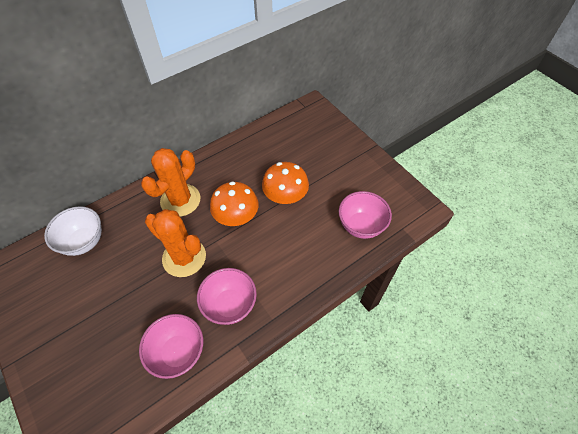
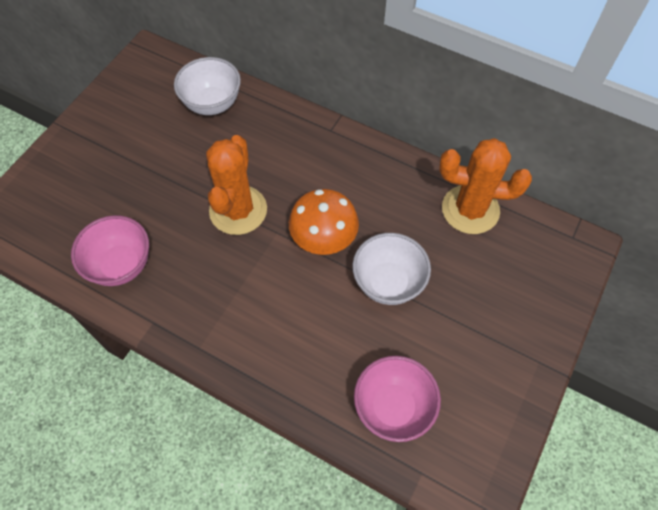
camera: 65 degrees right, 5 degrees up
orange cactus [141,148,201,217] -> orange cactus moved to [439,138,532,234]
pink bowl [197,268,257,325] -> none
orange mushroom [262,162,309,204] -> white bowl [352,233,431,305]

